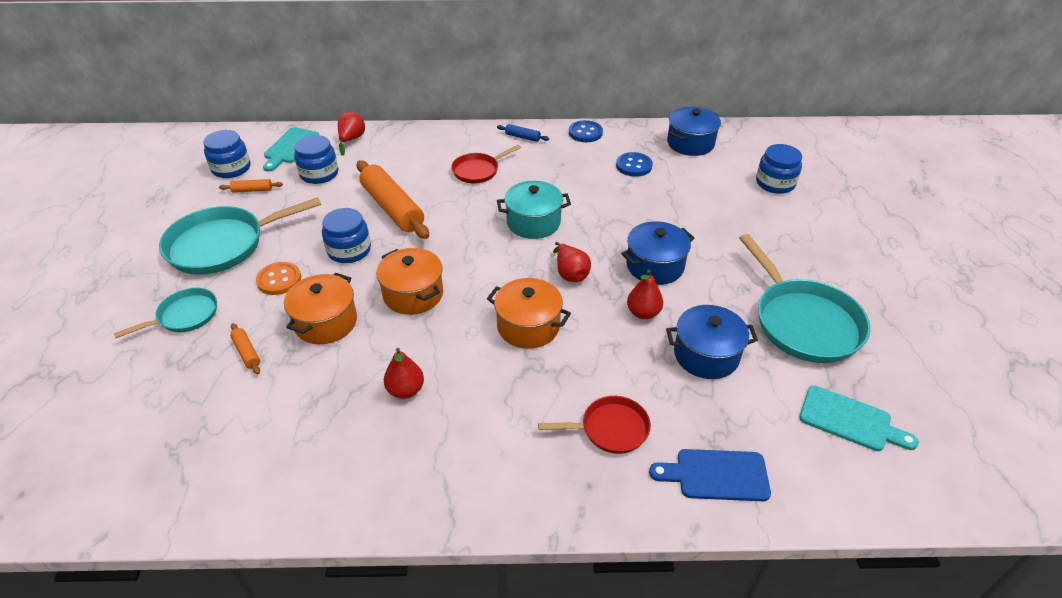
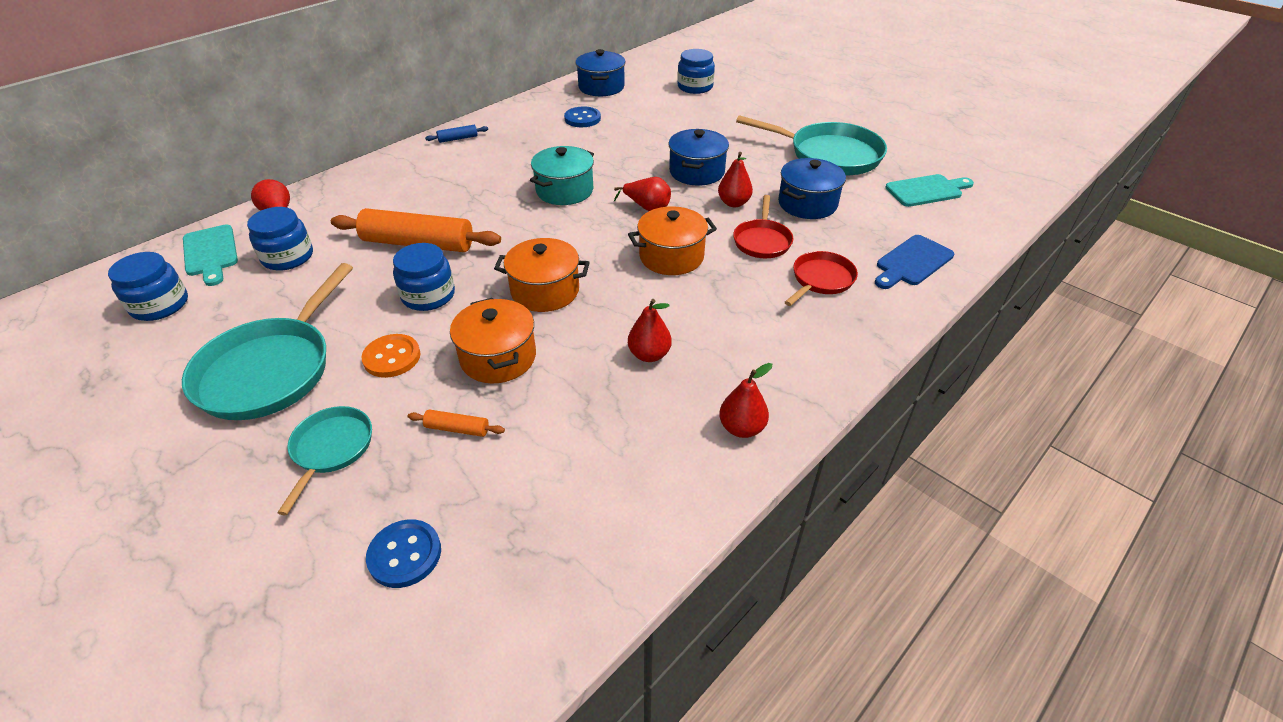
camera: 45 degrees left, 0 degrees up
orange rolling pin [219,179,283,193] -> none
red pan [451,145,521,183] -> red pan moved to [733,195,793,258]
blue button [569,120,603,142] -> blue button moved to [366,519,441,588]
none -> red pear [719,363,772,438]

